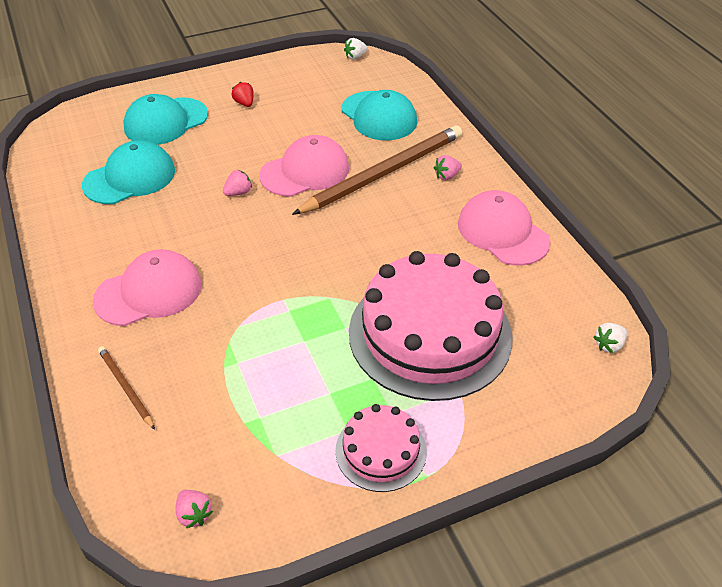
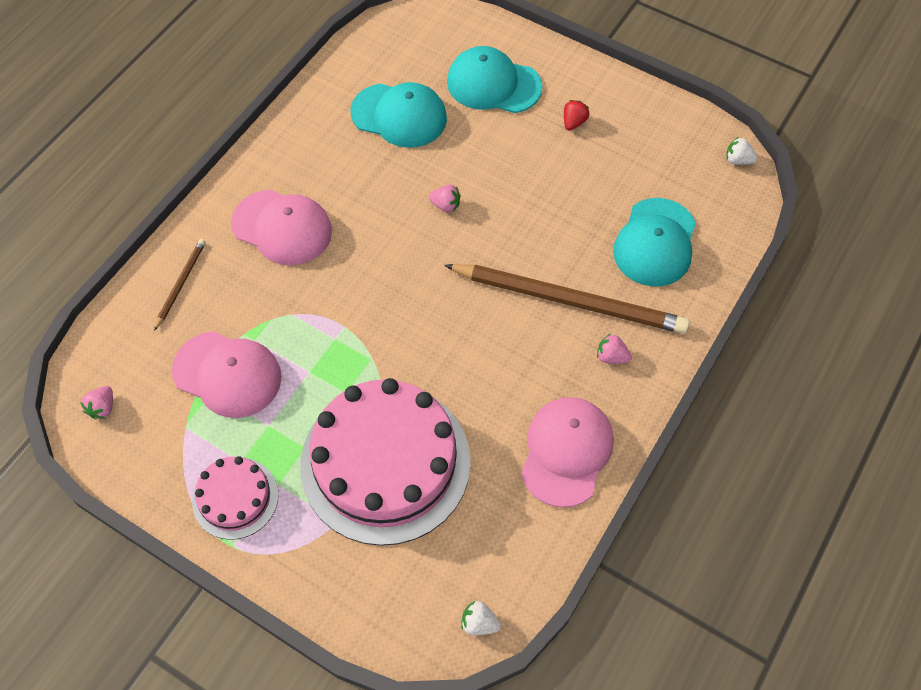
camera: 55 degrees right, 15 degrees up
pink cap [259,135,349,197] -> pink cap moved to [172,331,282,418]

